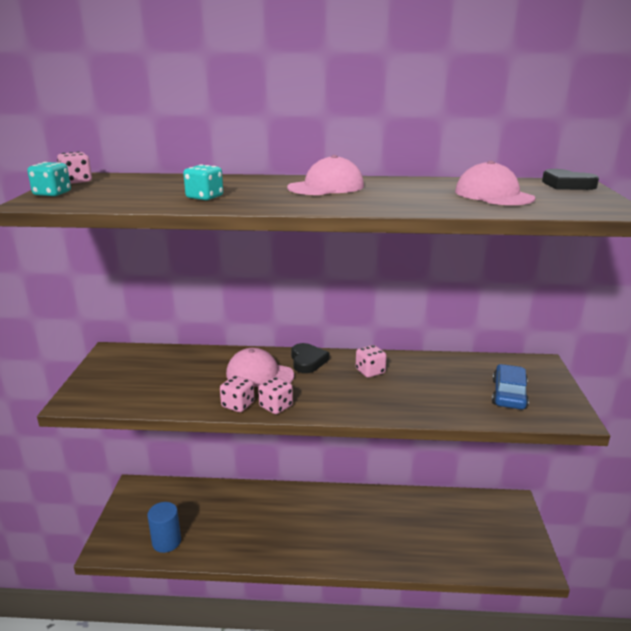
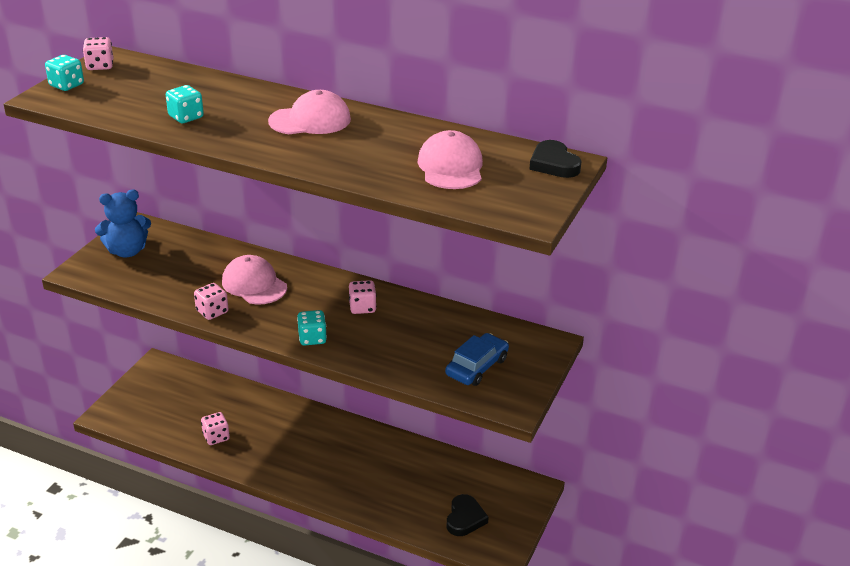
camera: 20 degrees right, 10 degrees up
blue cylinder [147,502,181,553] -> none
pink dice [258,377,293,414] -> pink dice moved to [201,412,230,445]
black heart [291,343,329,373] -> black heart moved to [447,494,489,536]
none -> blue teddy bear [95,189,151,258]
none -> turquoise dice [297,310,327,346]

